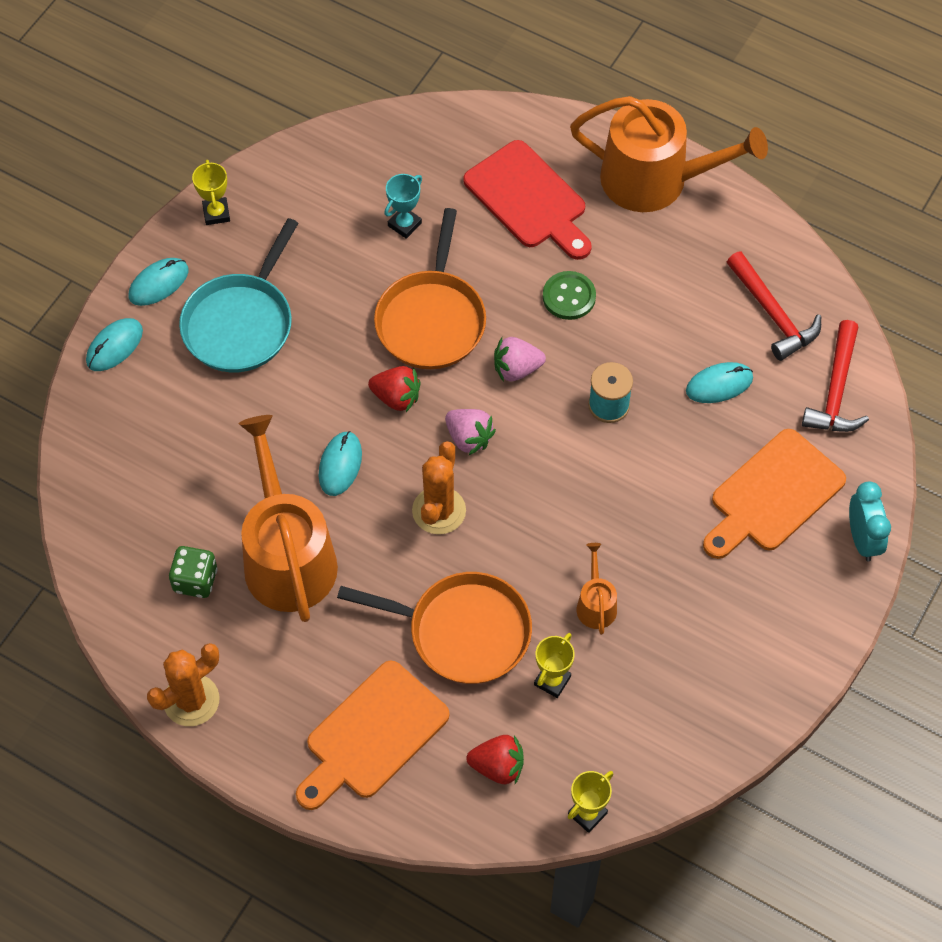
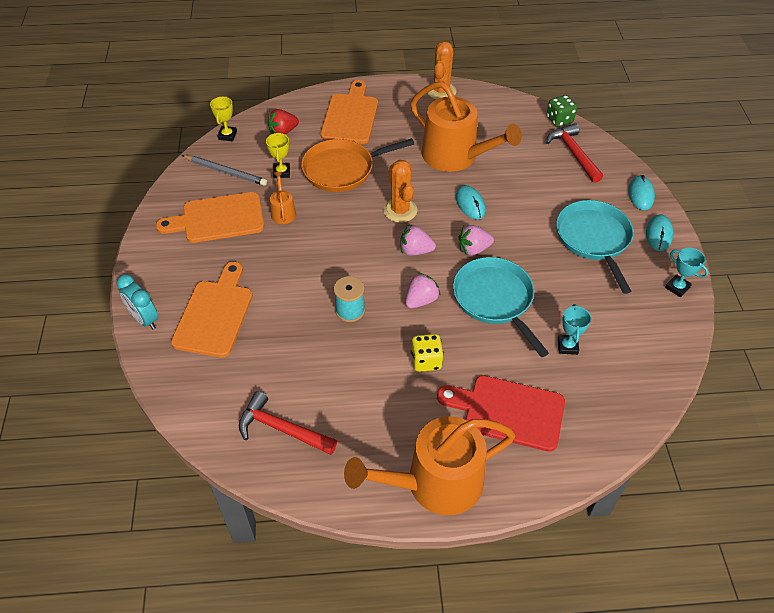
camera: 145 degrees right, 10 degrees down
green dice [169,546,218,598] -> green dice moved to [547,95,577,127]
yellow trophy [192,160,230,225] -> turquoise trophy [665,247,709,297]
red strawberry [368,366,421,412] -> pink strawberry [459,225,494,255]
orange pan [374,208,486,369] -> turquoise pan [453,257,549,357]
green button [543,271,596,320] -> yellow dice [411,334,444,372]
orange watering can [577,543,617,635] -> orange watering can turned 150 degrees counterclockwise [270,172,296,224]
turquoise mouse [686,362,753,403] -> none
red hammer [802,320,869,432] -> red hammer moved to [546,123,603,183]
none -> orange cutting board [156,192,264,243]
none -> grey pencil [182,155,267,186]

